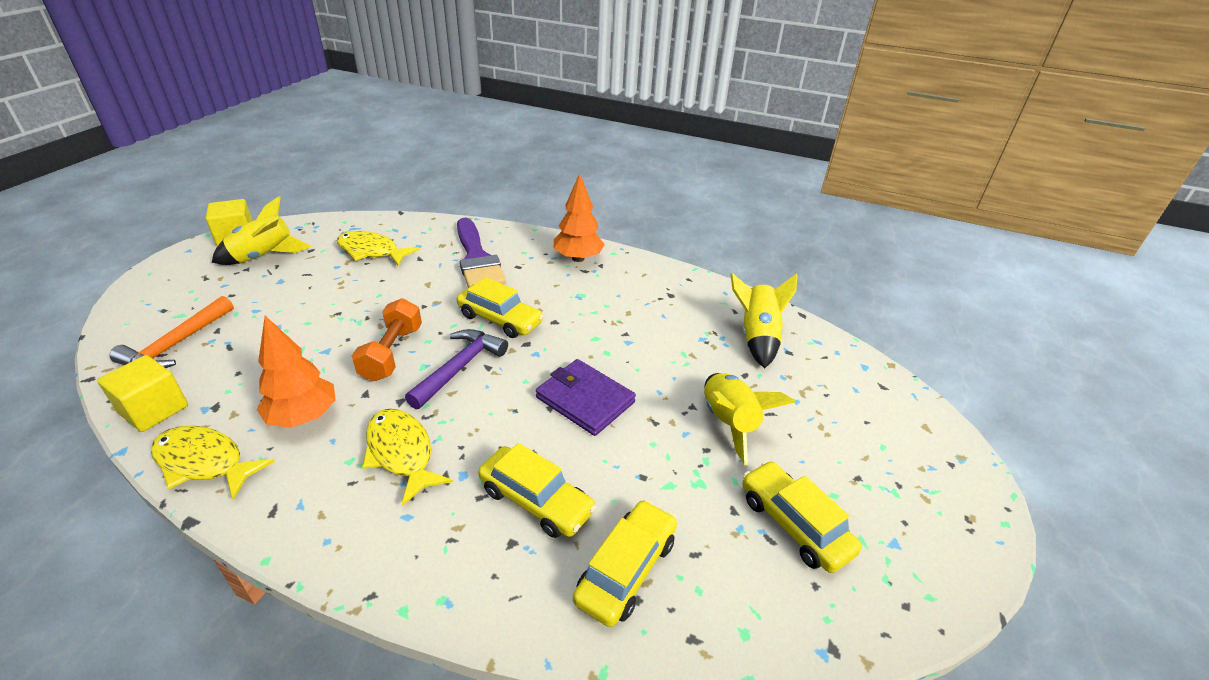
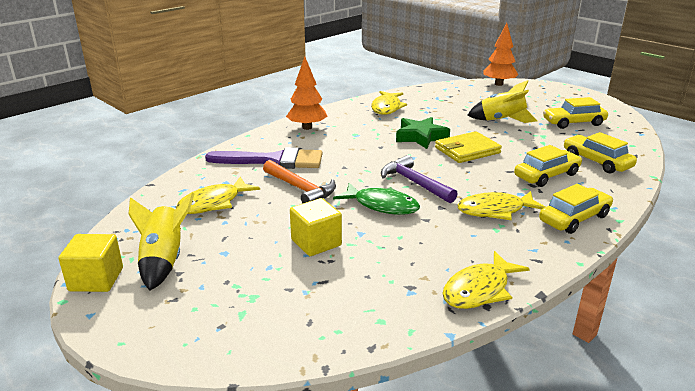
camera: 65 degrees left, 10 degrees down
yellow cube [97,355,188,432] -> yellow cube moved to [290,198,342,256]
orange hammer [110,296,234,368] -> orange hammer moved to [263,160,336,203]
orange tree [257,316,336,428] -> orange tree moved to [483,23,519,86]
orange dumbbell [352,298,422,381] -> green fish [333,183,420,215]
yellow car [457,277,544,338] -> yellow car moved to [539,184,613,234]
purple wallet [536,359,636,436] -> yellow wallet [435,131,502,163]
yellow rocket [730,273,798,368] -> none
none -> yellow fish [371,91,407,115]
none -> green star [396,117,450,149]

